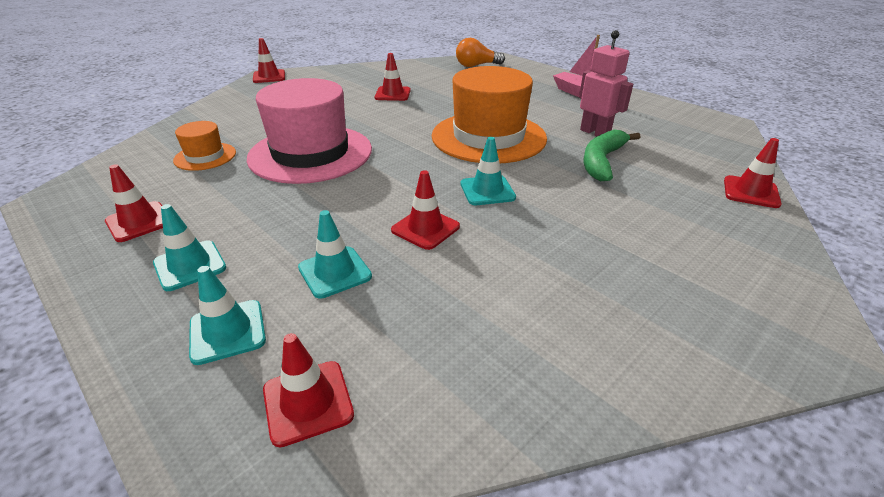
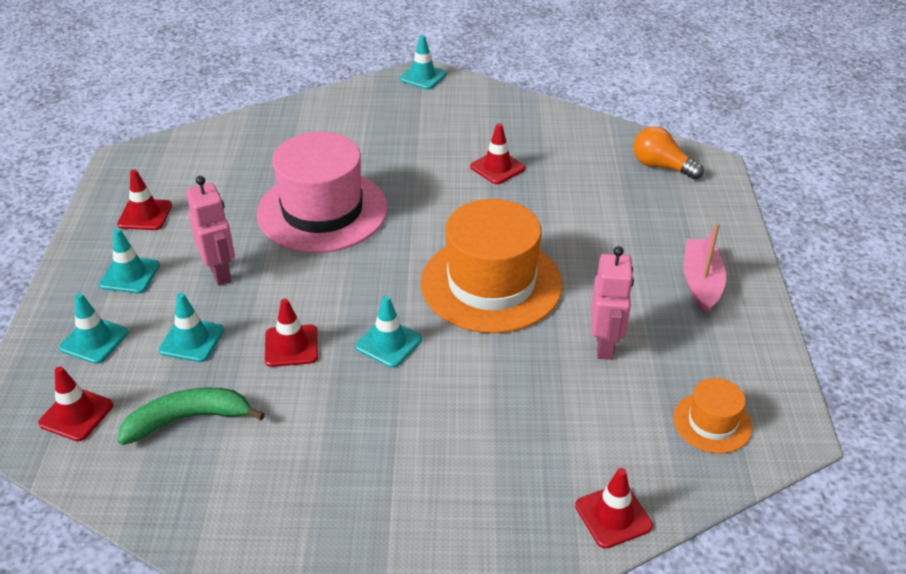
camera: 45 degrees right, 5 degrees up
orange hat [173,121,236,171] -> orange hat moved to [673,378,752,453]
red traffic cone [253,38,285,83] -> turquoise traffic cone [399,35,447,90]
green banana [584,130,640,181] -> green banana moved to [118,387,265,445]
none -> pink robot [186,176,235,286]

